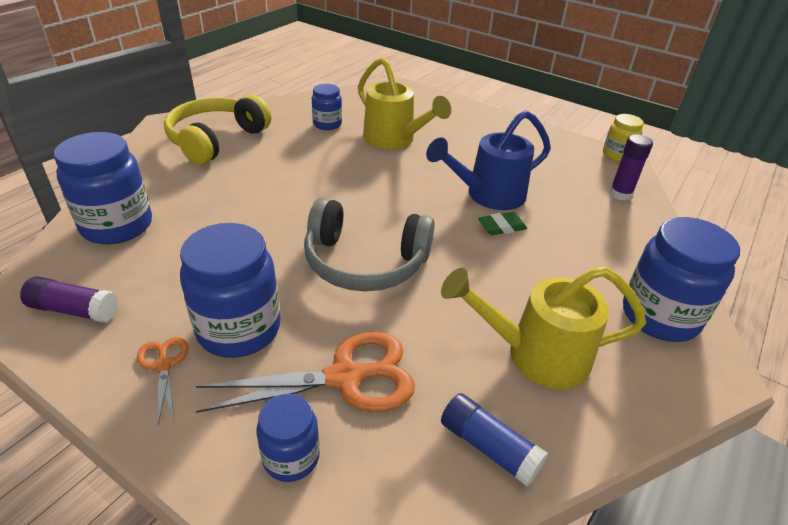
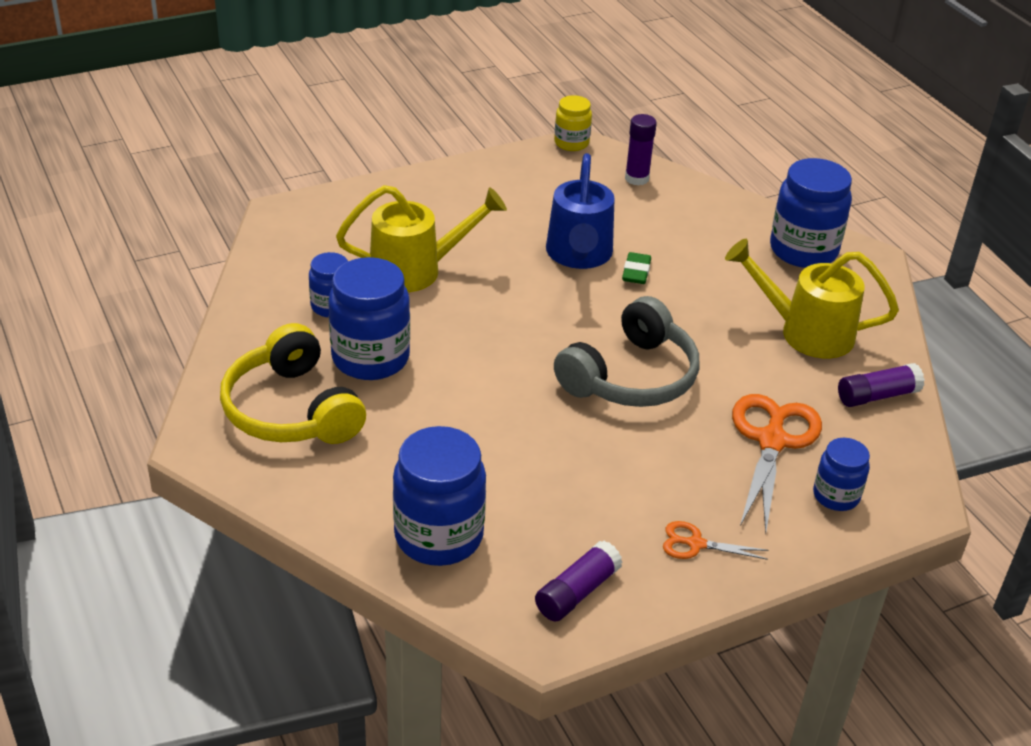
camera: 60 degrees left, 0 degrees up
blue jar [180,223,280,358] -> blue jar moved to [328,257,410,380]
yellow watering can [441,266,646,389] -> yellow watering can turned 75 degrees clockwise [725,239,899,358]
blue glue stick [441,393,548,487] -> purple glue stick [838,363,925,407]

